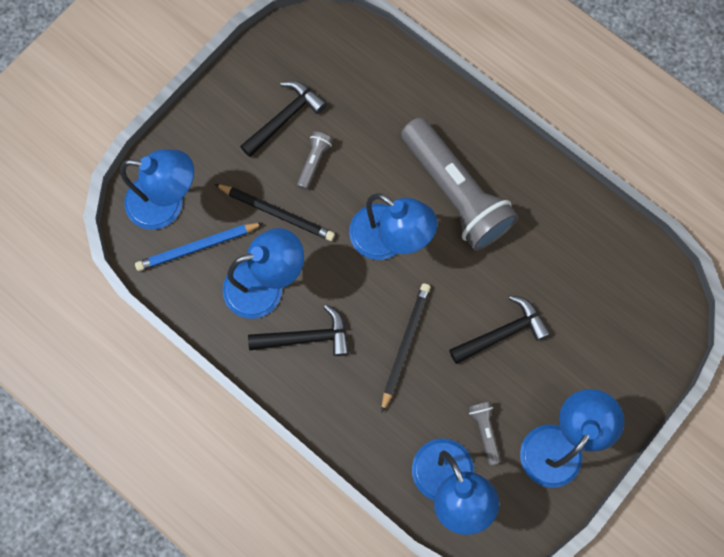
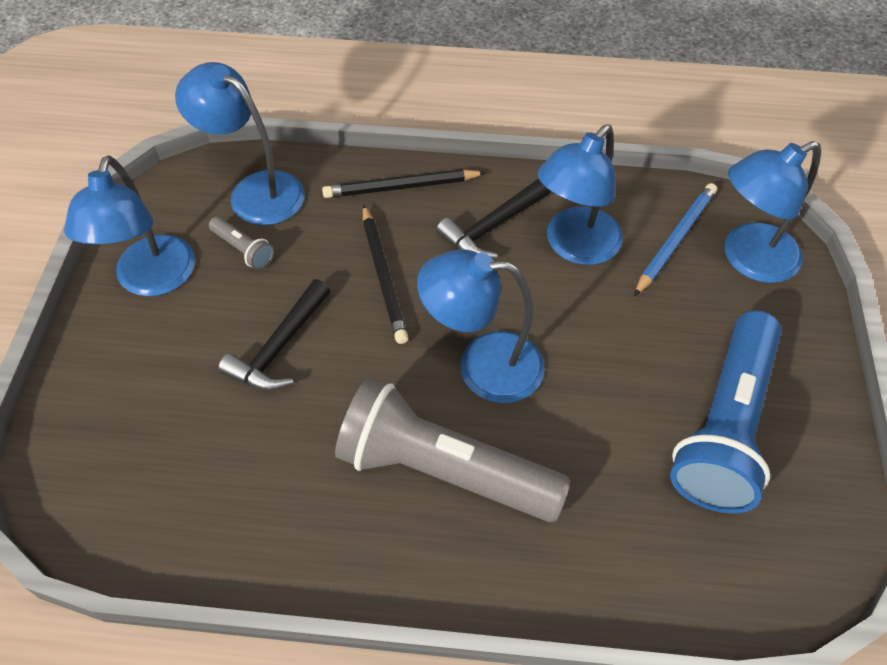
camera: 145 degrees right, 20 degrees down
black pencil [215,184,335,241] -> black pencil moved to [322,169,486,198]
black hammer [240,81,327,157] -> blue flashlight [670,310,781,514]
grey flashlight [297,131,333,190] -> none

